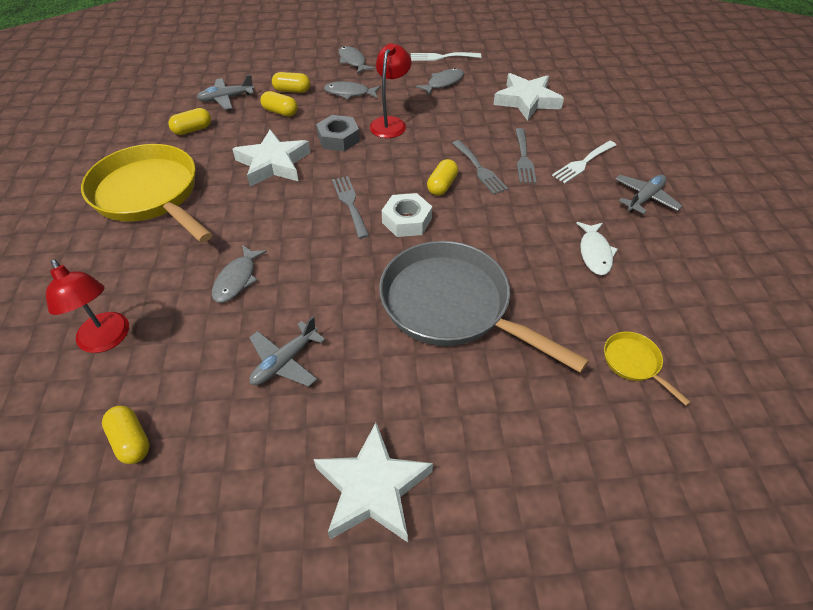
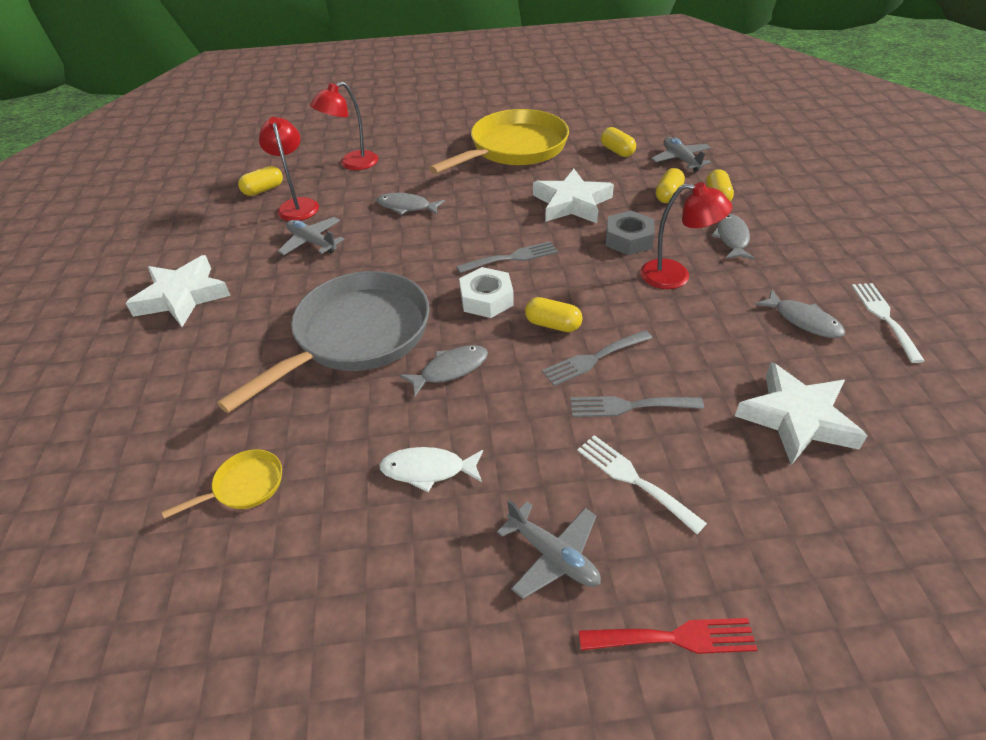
camera: 90 degrees right, 5 degrees down
grey fish [339,46,374,74] -> grey fish moved to [400,345,488,396]
none -> red lamp [259,117,319,221]
none -> red fork [579,618,757,654]

